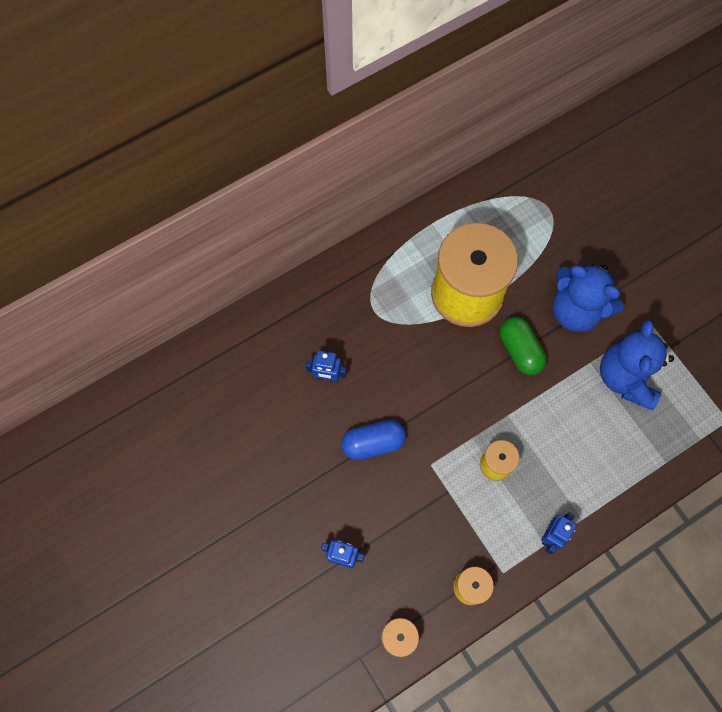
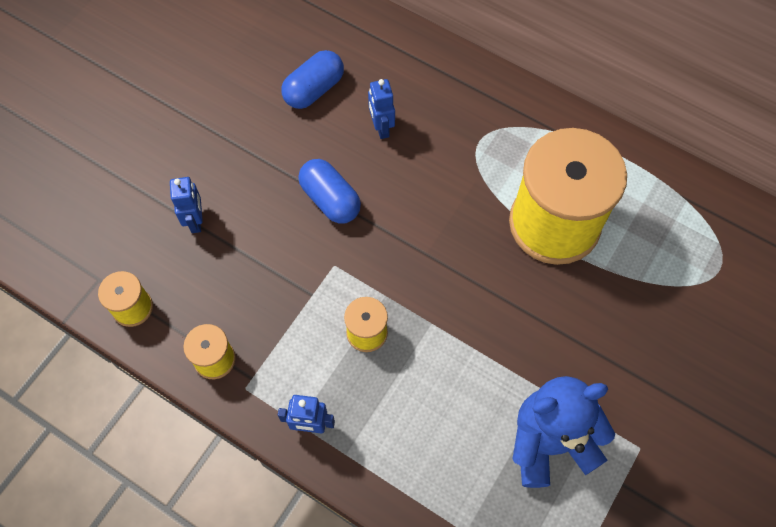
camera: 65 degrees right, 5 degrees down
green capsule [500,317,547,375] -> none
blue teddy bear [552,263,624,332] -> none
none -> blue capsule [281,50,344,109]

